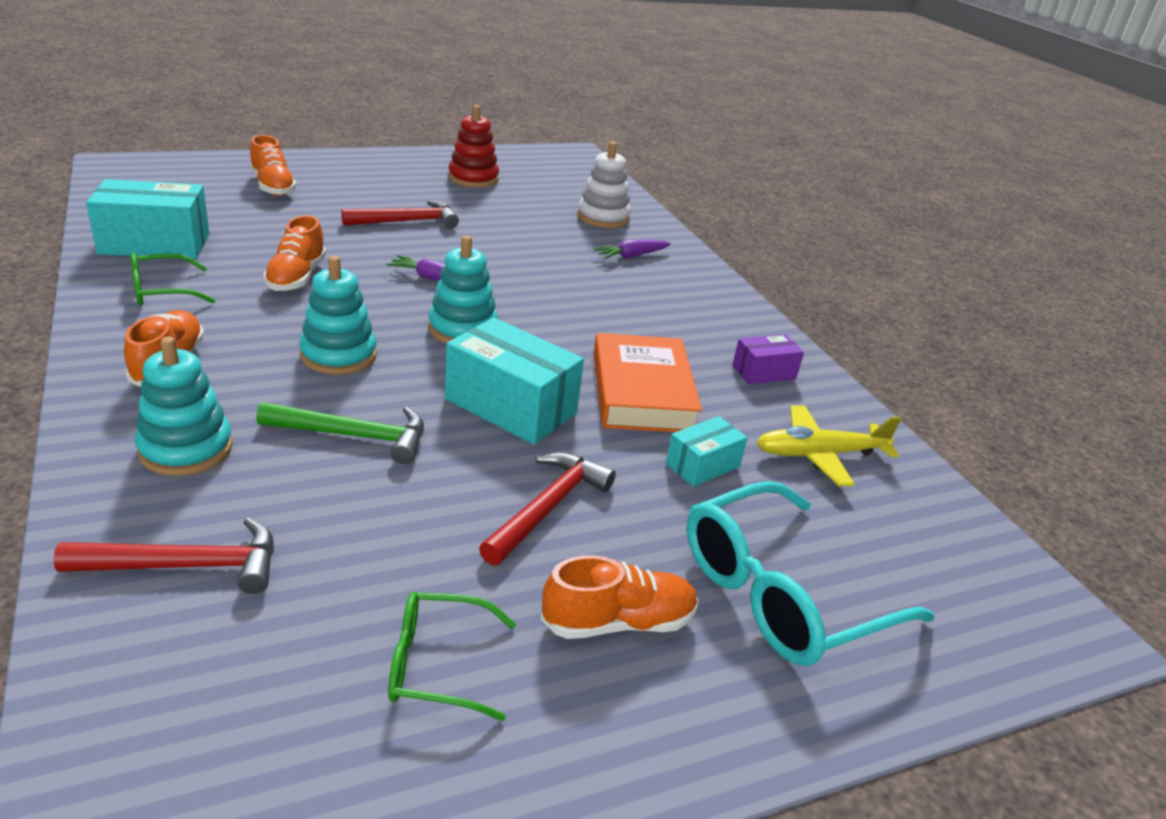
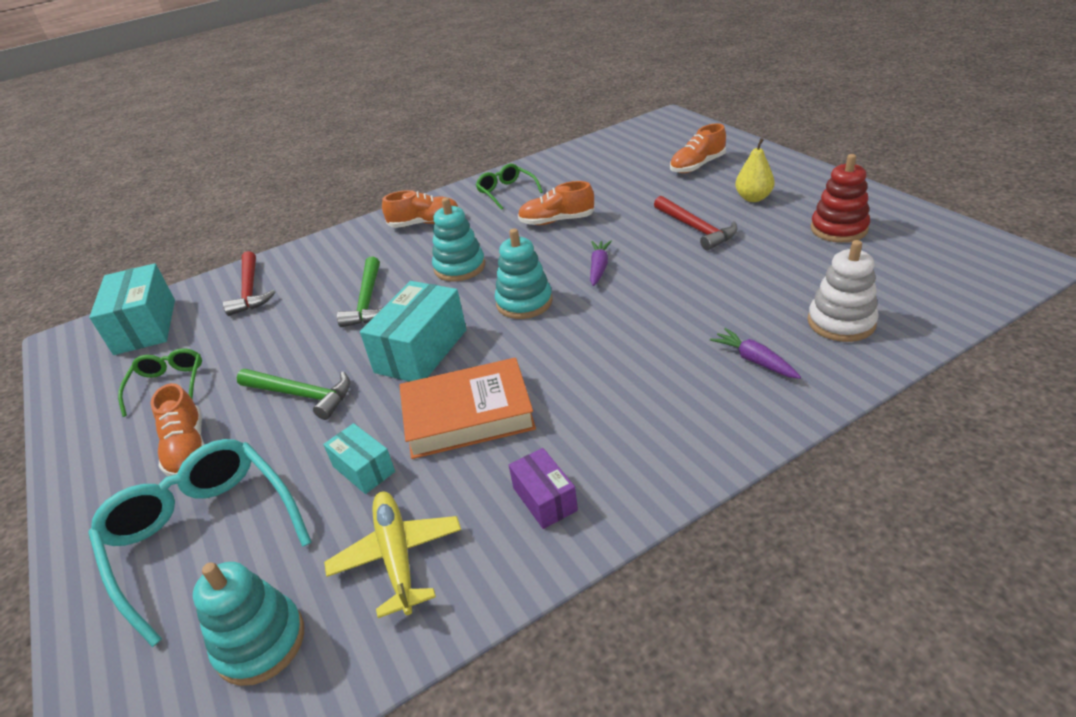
camera: 90 degrees right, 5 degrees up
turquoise box [86,179,209,259] -> turquoise box moved to [89,263,175,355]
turquoise stacking toy [135,336,233,476] -> turquoise stacking toy moved to [193,562,304,686]
red hammer [479,452,616,566] -> green hammer [237,369,350,420]
none -> yellow pear [735,138,775,202]

